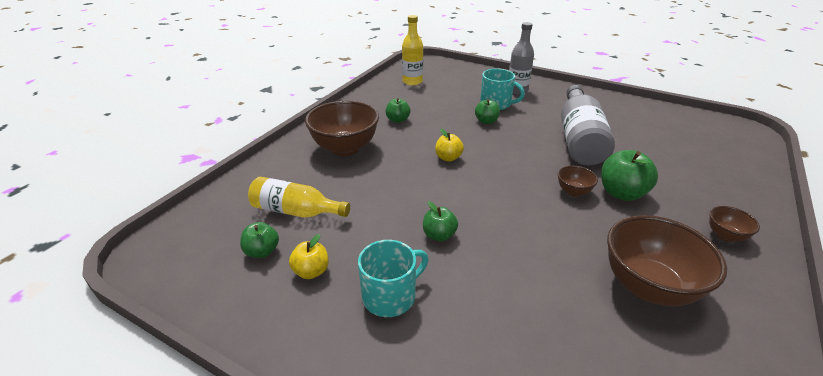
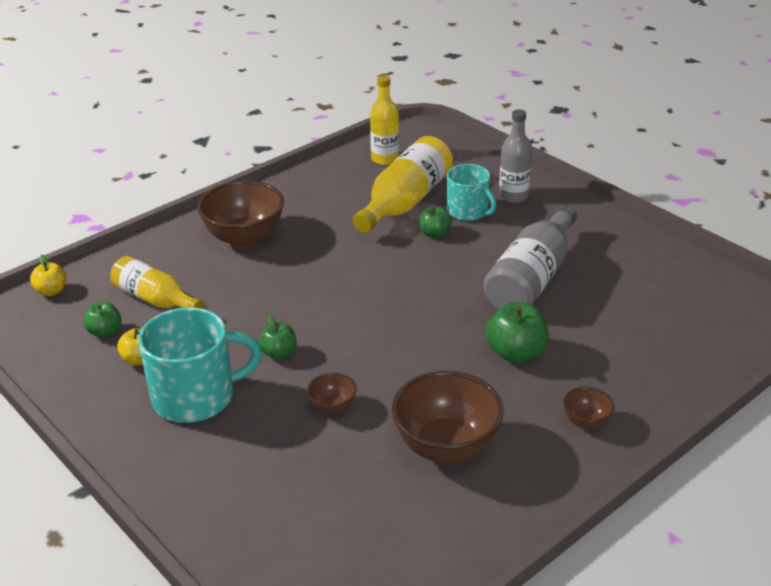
camera: 20 degrees right, 0 degrees up
turquoise mug [358,240,428,317] -> turquoise mug [138,307,262,423], size x1.57
green apple [386,98,410,123] -> none
yellow apple [435,129,464,162] -> yellow apple moved to [30,255,66,296]
brown bowl [558,166,598,197] -> brown bowl moved to [307,373,357,414]
none -> yellow bottle [353,136,453,233]

